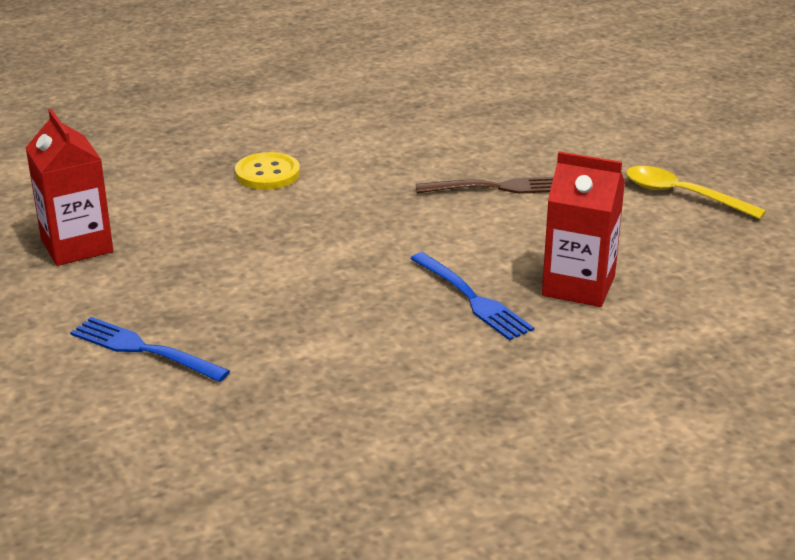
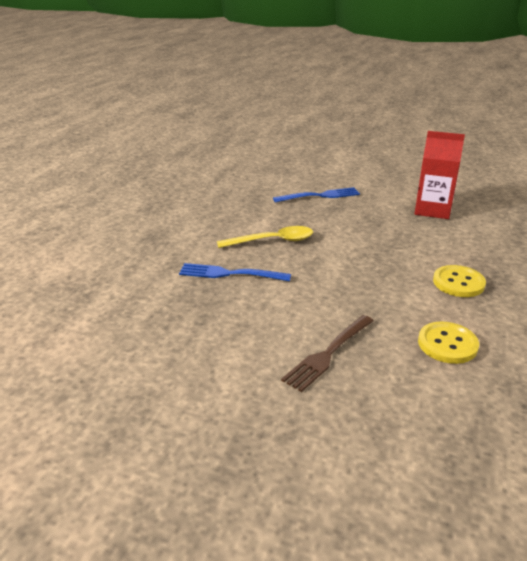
camera: 135 degrees right, 0 degrees up
red carton [542,151,625,307] -> none
yellow spoon [626,166,766,219] -> yellow spoon moved to [217,226,313,248]
none -> yellow button [418,321,479,364]

